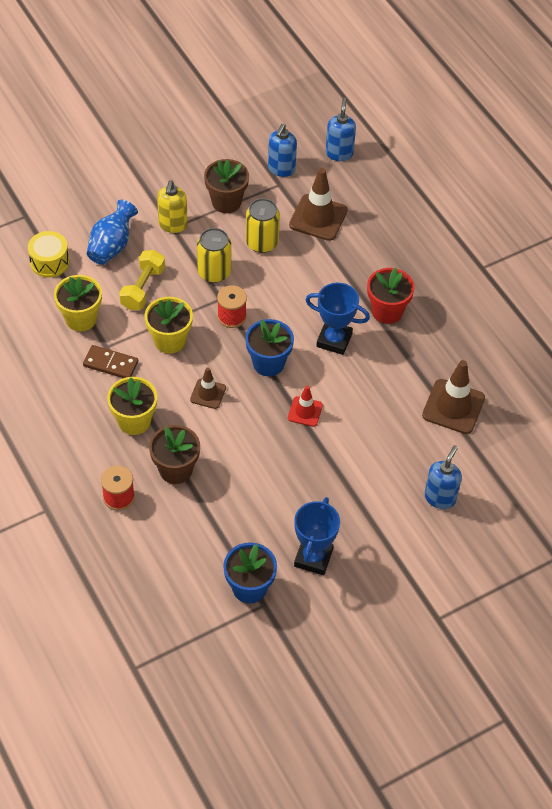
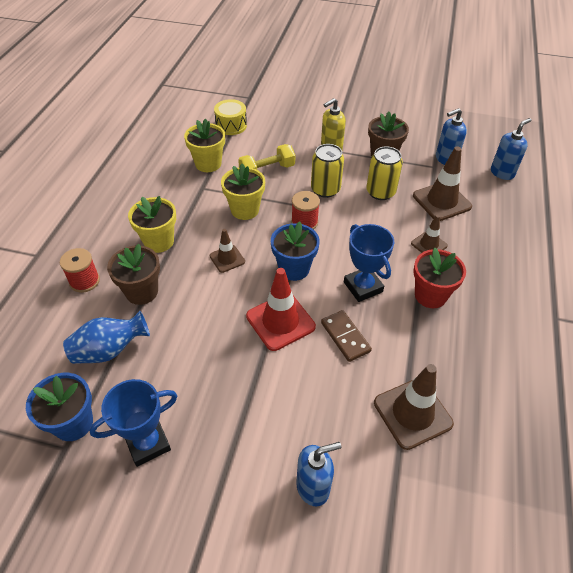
camera: 45 degrees right, 5 degrees down
brown domino [83,345,138,378] -> brown domino moved to [321,310,372,362]
blue vase [87,200,138,265] -> blue vase moved to [63,311,150,364]
red traffic cone [288,386,323,427] -> red traffic cone [246,268,316,351], size x1.75
none -> brown traffic cone [411,215,448,253]

